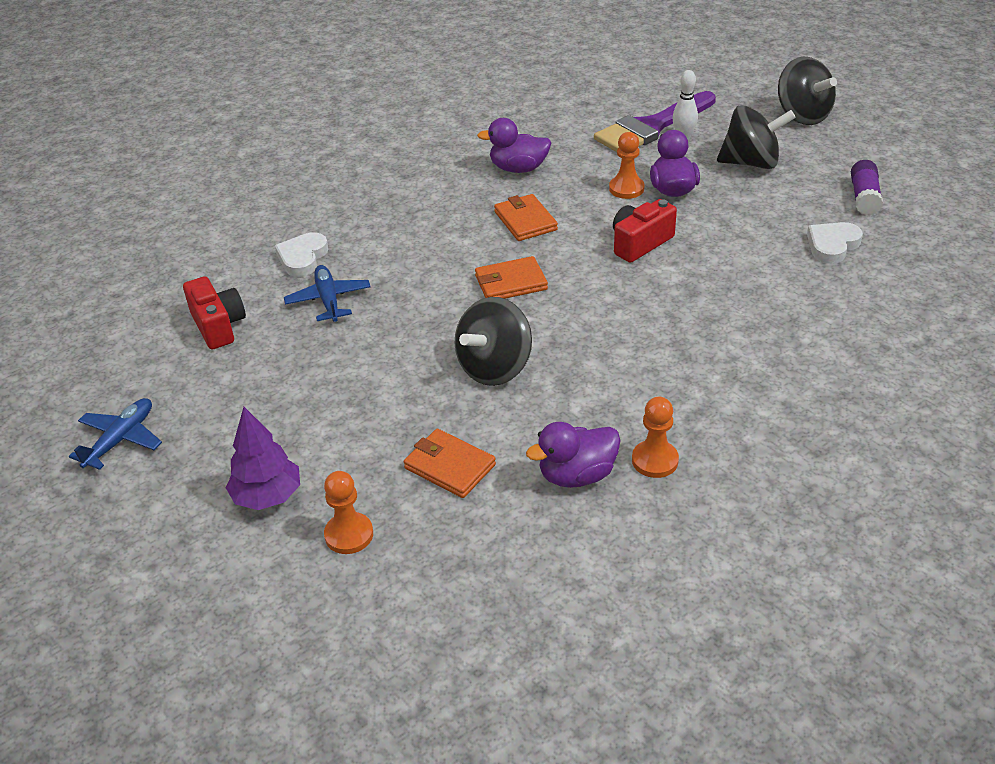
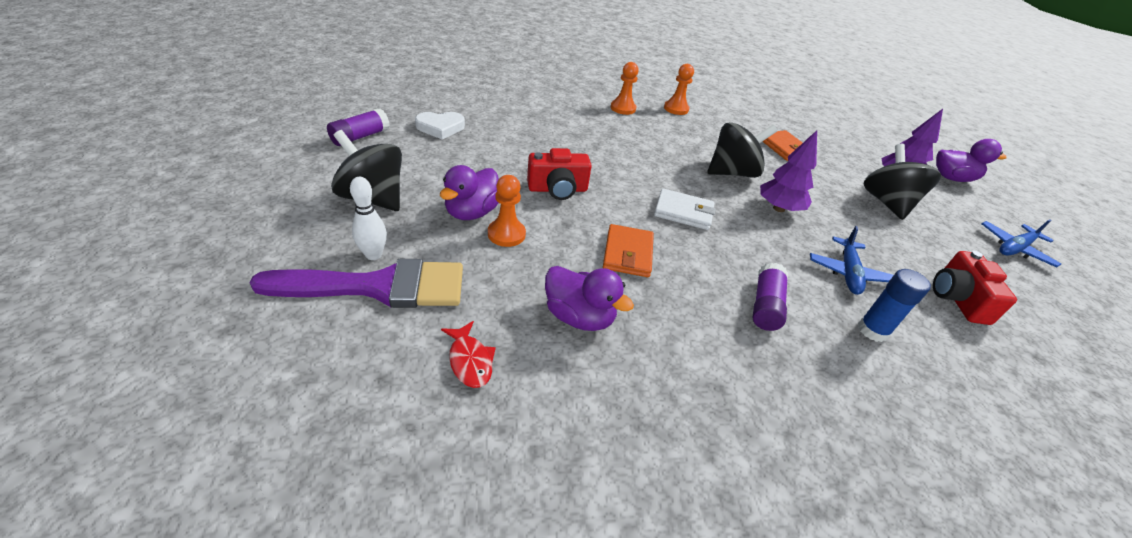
camera: 155 degrees left, 0 degrees up
white heart [275,232,328,277] -> blue glue stick [858,269,931,342]
orange pawn [324,471,373,554] -> orange pawn moved to [611,62,639,115]
orange wallet [475,256,548,299] -> white wallet [654,188,716,230]
purple duck [526,422,620,488] -> purple duck moved to [936,139,1007,182]
black spinning top [778,57,837,125] -> black spinning top moved to [864,144,941,220]
none -> red fish [441,321,496,388]
none -> purple glue stick [752,263,788,331]
none -> purple tree [760,131,817,212]

